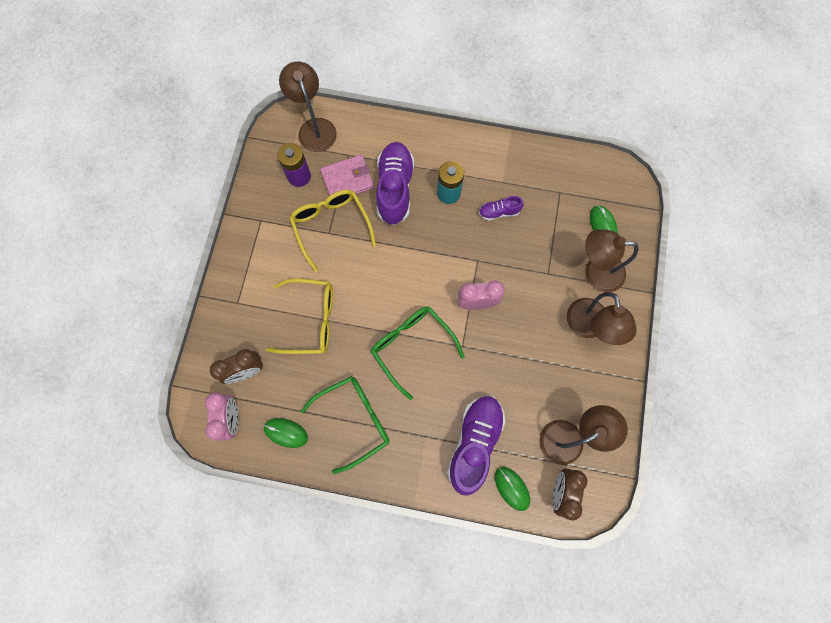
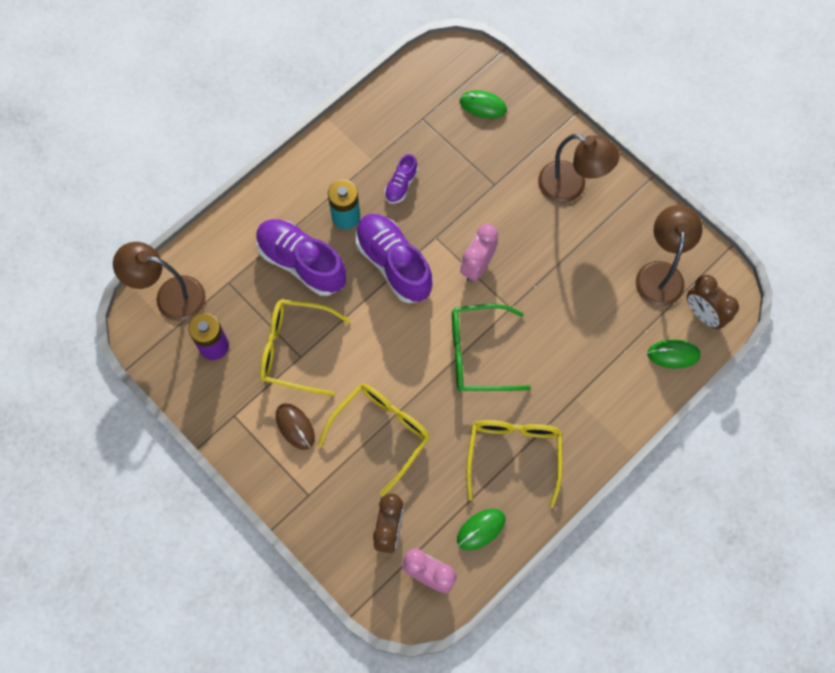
camera: 55 degrees left, 5 degrees down
green glasses [301,376,389,474] -> yellow glasses [466,420,563,508]
pink wallet [320,155,374,196] -> none
purple shoe [447,396,506,496] -> purple shoe moved to [355,214,433,303]
brown lamp [585,229,639,292] -> none
none -> brown mouse [276,403,315,450]

